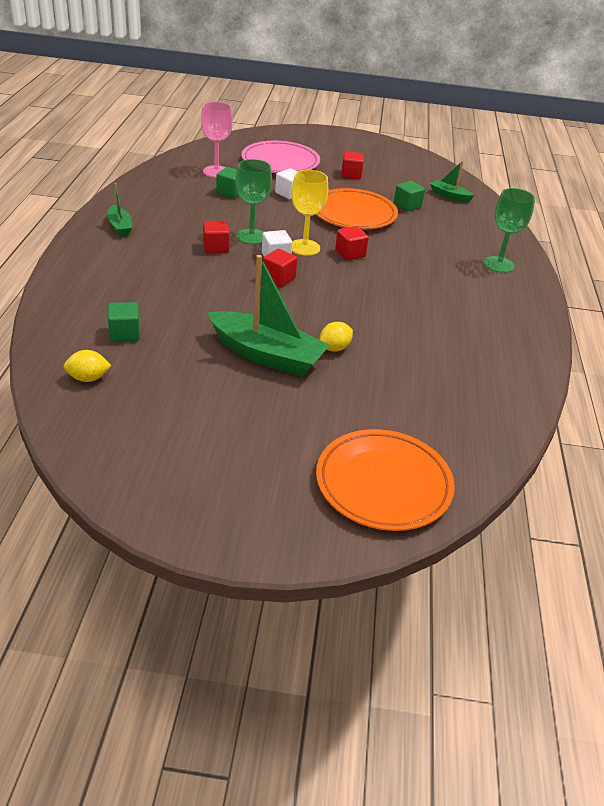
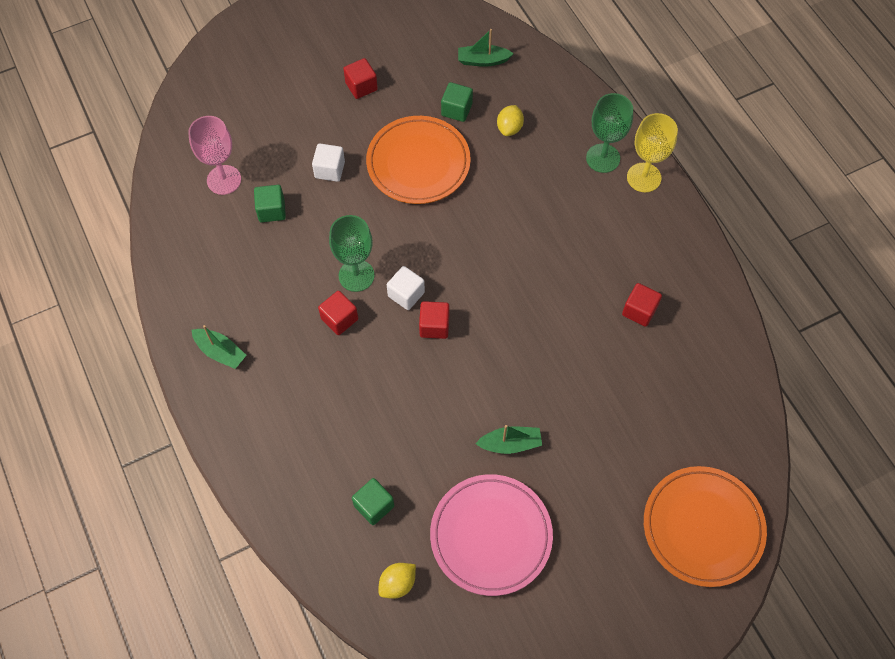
camera: 30 degrees left, 25 degrees up
green boat [208,255,330,377] -> green boat [475,425,542,454], size x0.50
pink plate [242,141,320,173] -> pink plate moved to [430,474,553,596]
yellow goblet [292,170,328,256] -> yellow goblet moved to [627,113,678,192]
yellow lemon [319,322,353,352] -> yellow lemon moved to [497,105,524,136]
red cube [335,226,369,260] -> red cube moved to [622,283,662,327]

